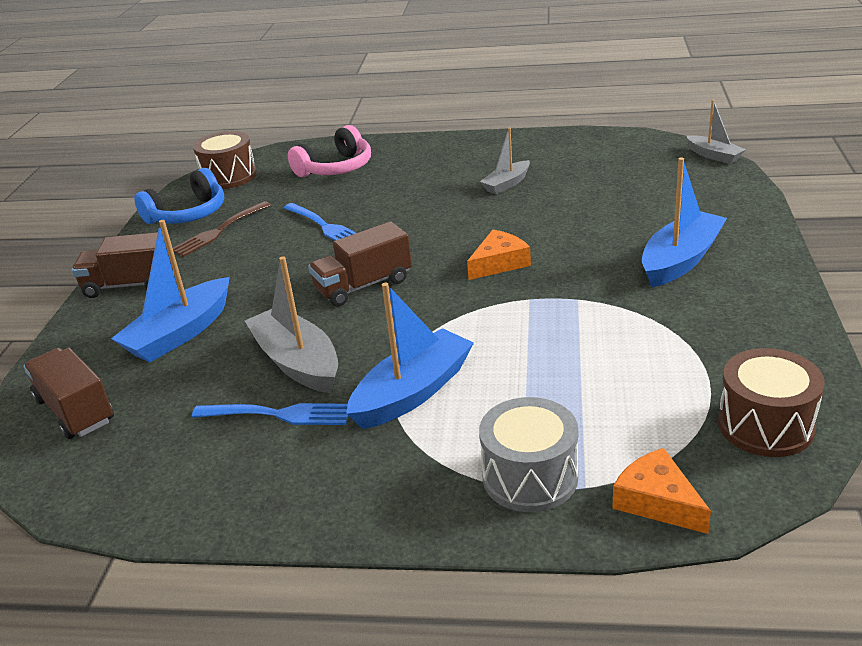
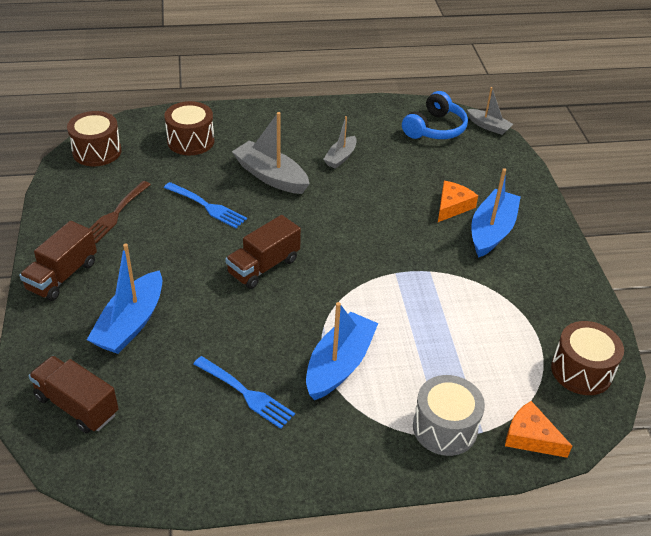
camera: 20 degrees left, 10 degrees up
brown truck [72,232,174,298] -> brown truck turned 45 degrees counterclockwise [19,221,97,301]
blue headphones [134,168,224,224] -> blue headphones moved to [402,91,468,139]
blue fork [192,403,349,425] -> blue fork turned 45 degrees clockwise [194,356,295,429]
grey boat [245,256,338,393] -> grey boat moved to [232,112,309,194]
pink headphones [288,125,371,177] -> brown drum [164,101,214,155]
orange cheese [467,230,531,280] -> orange cheese moved to [438,181,478,222]

